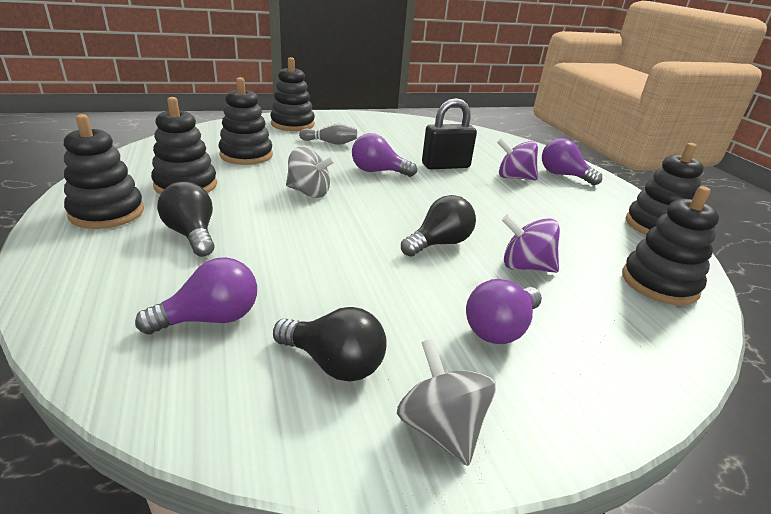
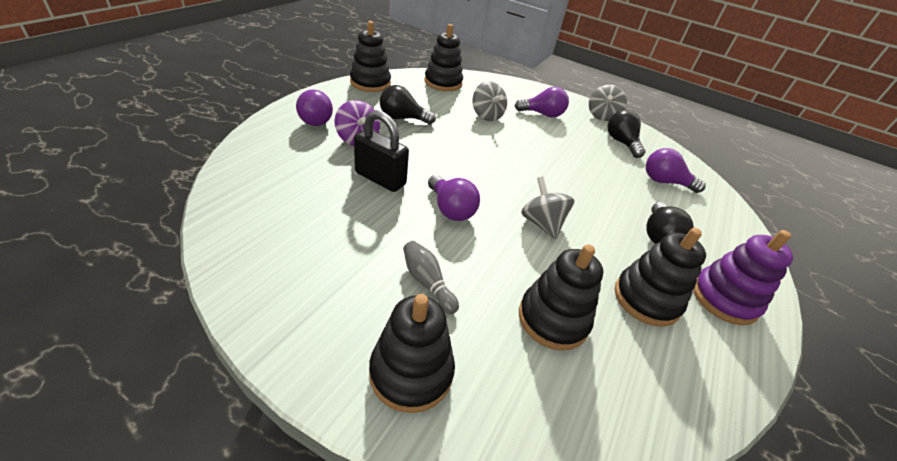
camera: 135 degrees left, 10 degrees up
black stacking toy [64,114,144,229] -> purple stacking toy [693,230,793,325]
black light bulb [401,195,476,257] -> black light bulb moved to [380,85,436,124]
purple spinning top [502,214,560,273] -> grey spinning top [472,81,507,121]

